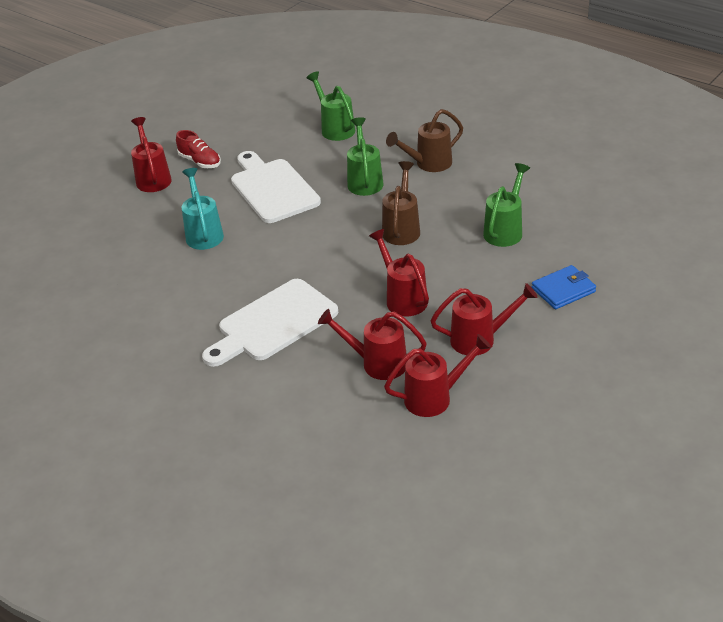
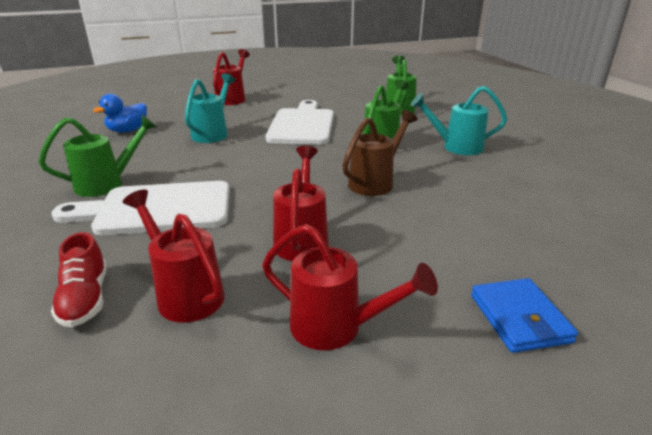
camera: 30 degrees right, 10 degrees down
red shoe [176,130,221,168] -> red shoe moved to [51,232,107,327]
red watering can [384,334,491,417] -> none
brown watering can [386,109,463,172] -> turquoise watering can [411,86,507,155]
green watering can [483,163,530,247] -> green watering can moved to [39,115,157,197]
blue wallet [532,265,596,309] -> blue wallet turned 75 degrees clockwise [471,278,578,353]
none -> blue duck [93,94,147,133]

